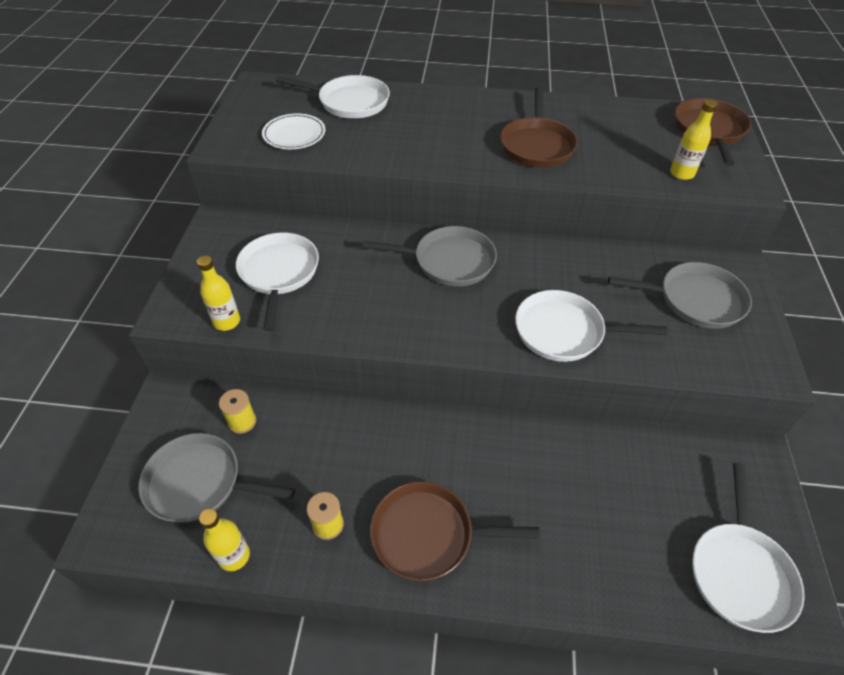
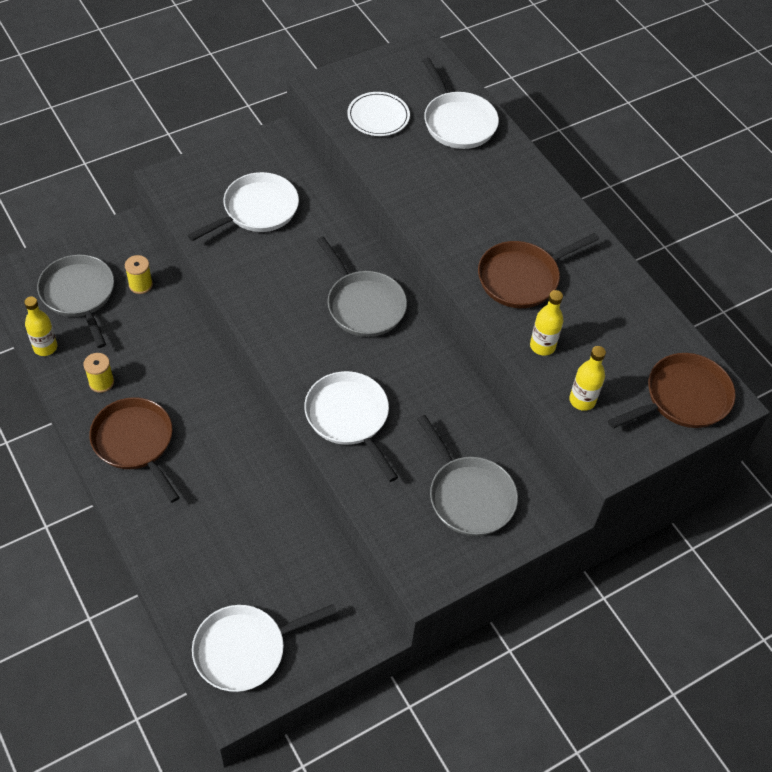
camera: 50 degrees right, 5 degrees up
yellow bottle [197,255,240,331] -> yellow bottle moved to [530,290,564,356]

